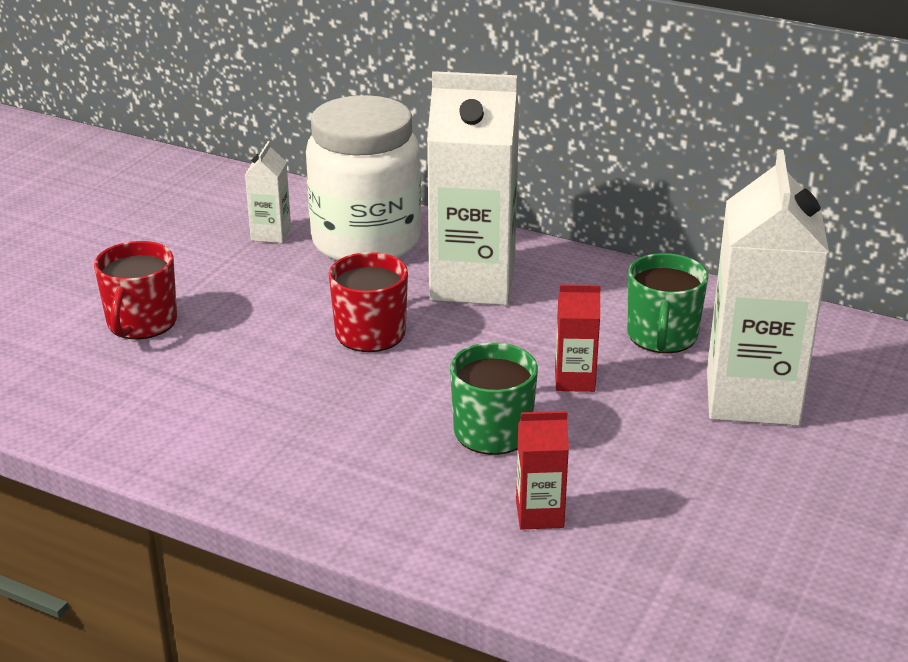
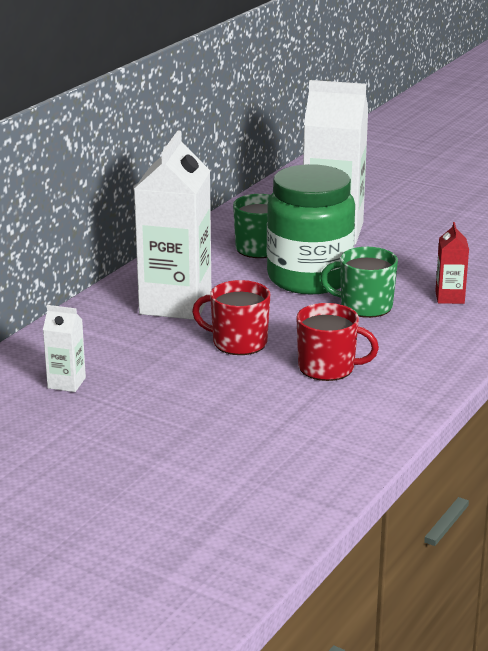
camera: 85 degrees left, 5 degrees down
red mug [94,241,177,339] -> red mug moved to [296,303,379,381]
white jar [306,95,421,261] -> none
red carton [555,284,601,392] -> green jar [267,164,355,294]

